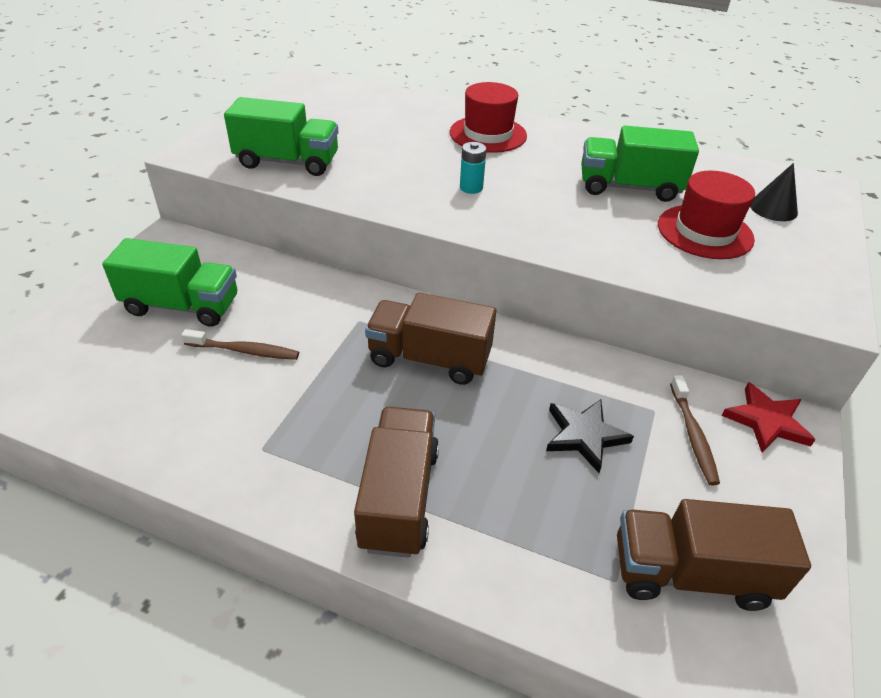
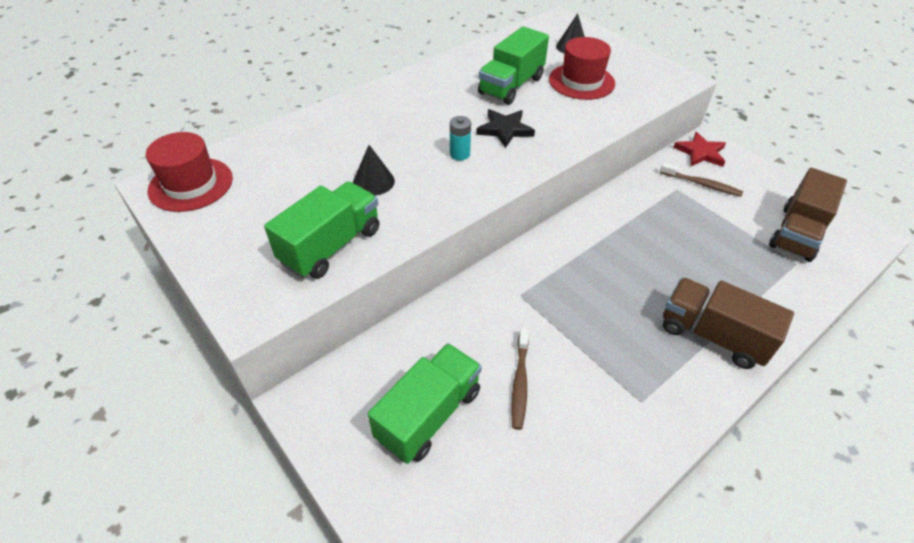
camera: 60 degrees left, 5 degrees up
brown toothbrush [181,329,299,360] -> brown toothbrush turned 150 degrees clockwise [511,328,529,430]
brown truck [365,292,496,385] -> none
red hat [450,82,527,153] -> red hat moved to [146,132,233,212]
black star [546,399,634,473] -> black star moved to [476,109,535,148]
none -> black cone [353,145,395,196]

